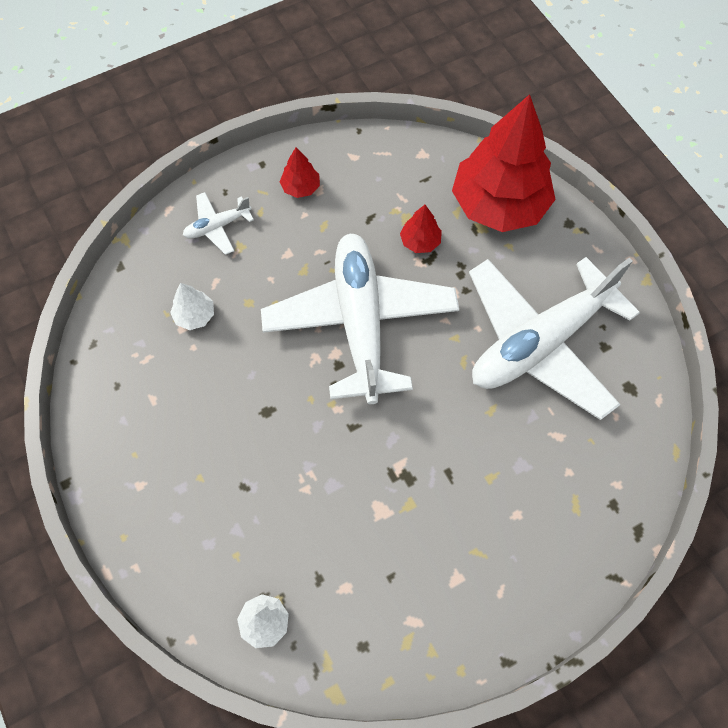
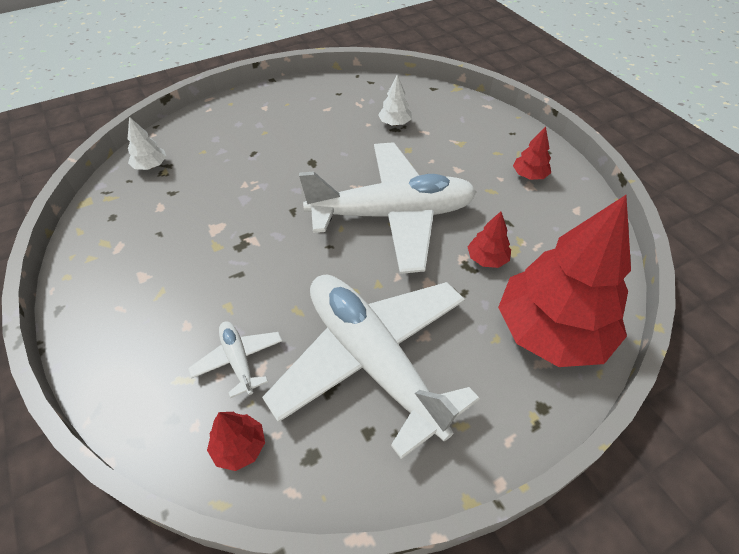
camera: 90 degrees right, 15 degrees down
white plane [183,192,254,255] -> white plane moved to [188,322,282,398]
none -> red tree [207,412,265,471]

